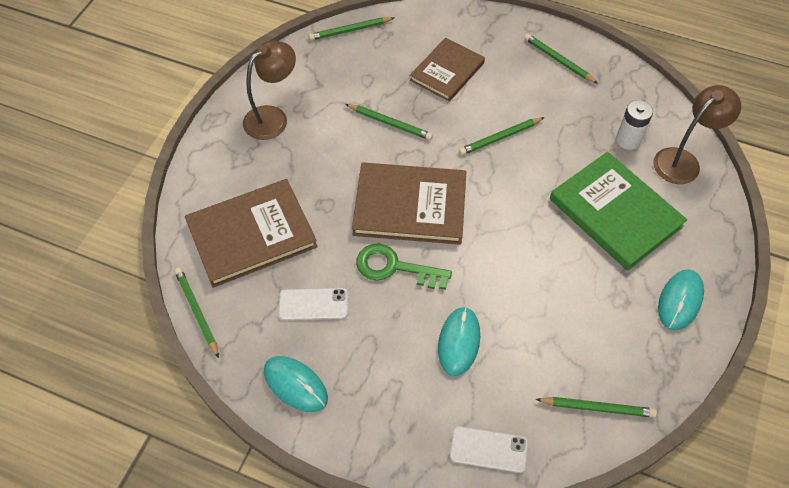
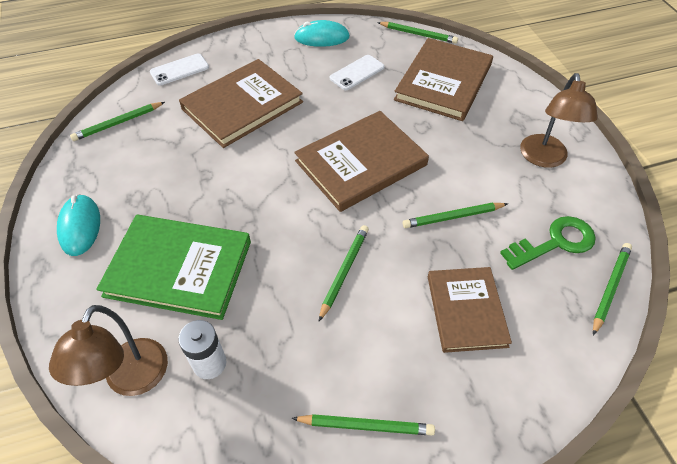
camera: 140 degrees right, 5 degrees down
green key [356,243,452,290] -> green key moved to [500,216,596,270]
turquoise mouse [438,307,480,376] -> brown book [179,59,303,148]

